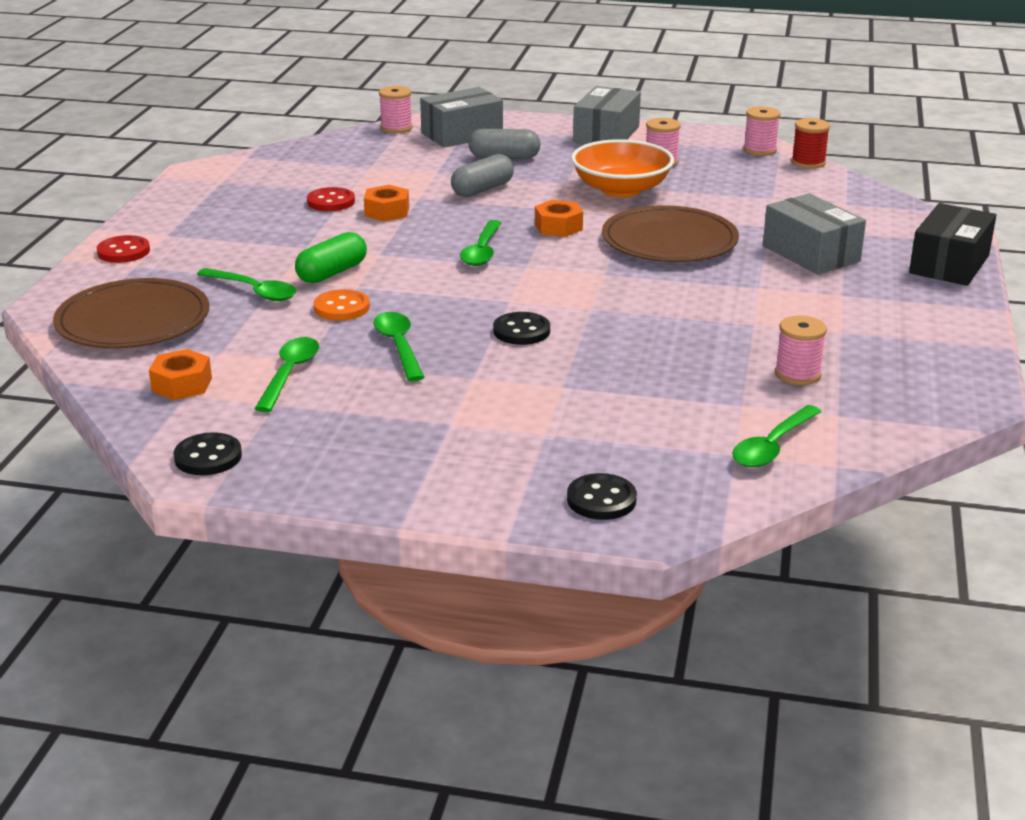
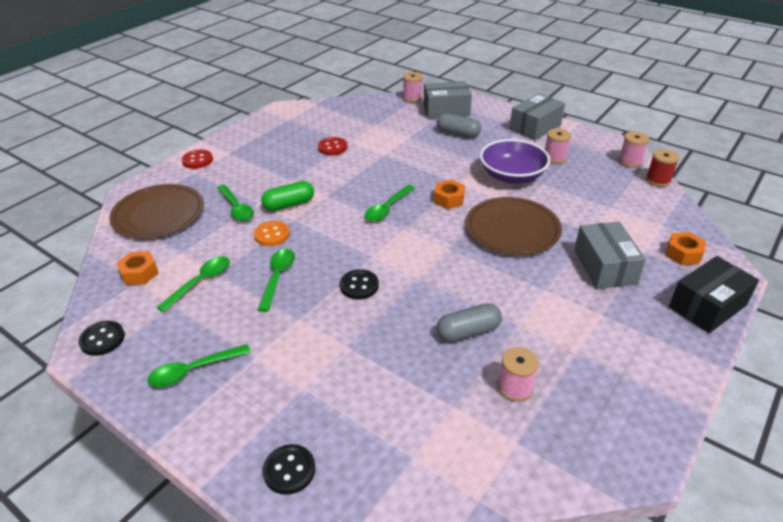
camera: 25 degrees right, 10 degrees up
orange nut [364,185,409,222] -> orange nut moved to [665,232,706,265]
grey capsule [451,154,514,197] -> grey capsule moved to [437,303,502,342]
orange bowl [571,139,674,197] -> purple bowl [480,139,550,184]
green spoon [732,405,822,467] -> green spoon moved to [147,344,251,387]

